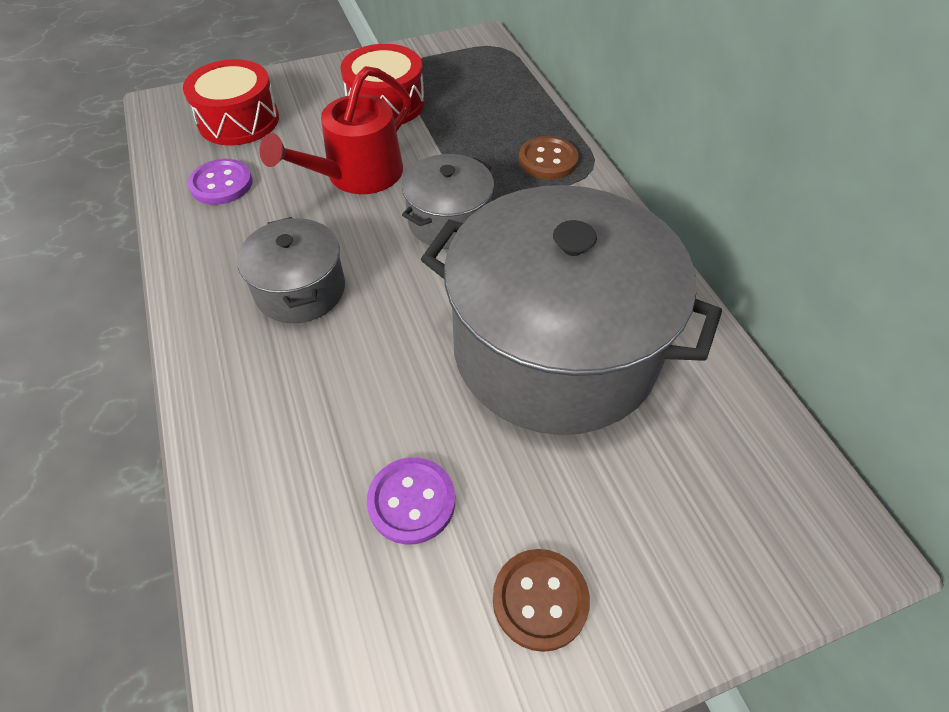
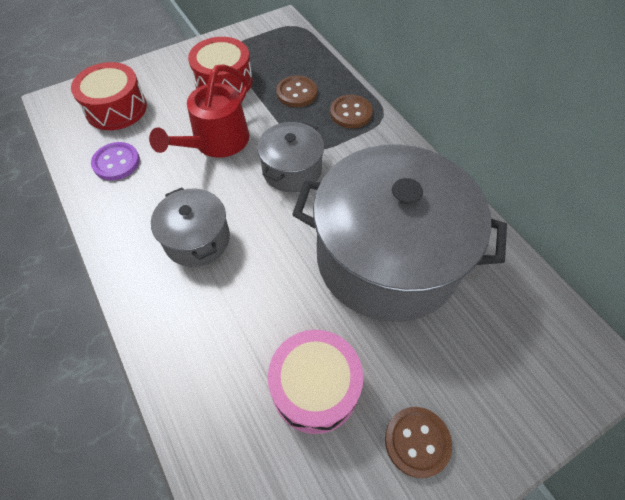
camera: 10 degrees left, 5 degrees up
purple button [367,457,455,545] -> pink drum [268,330,363,434]
none -> brown button [276,76,317,107]

